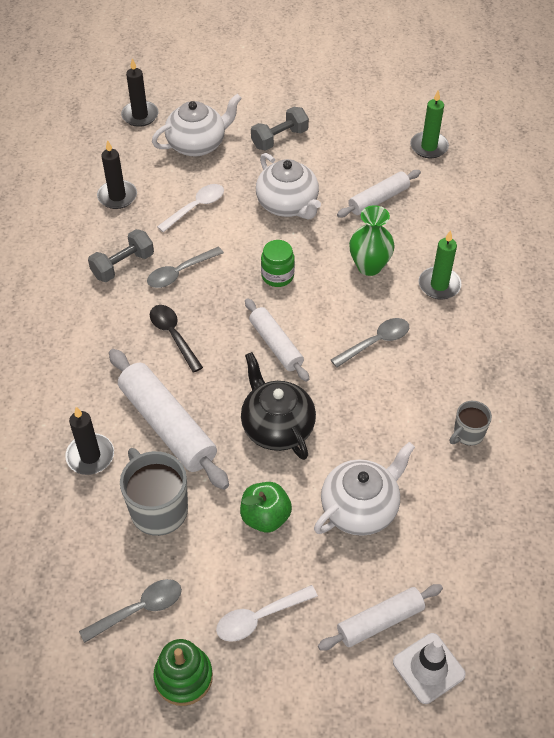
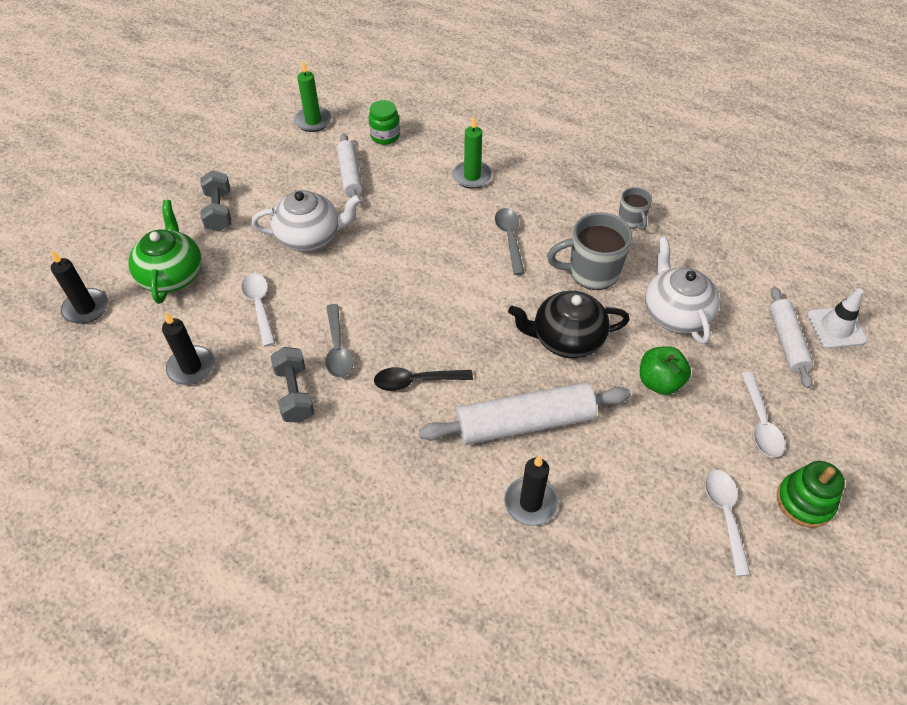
camera: 65 degrees left, 0 degrees up
grey spoon [79,579,182,643] -> white spoon [705,470,751,576]
grey mug [120,448,188,536] -> grey mug moved to [547,212,632,290]
white teapot [152,94,242,156] -> green teapot [129,200,202,304]
white rolling pin [245,298,309,382] -> none
green jar [261,240,295,287] -> green jar moved to [369,100,400,145]
green vase [349,205,395,276] -> none

